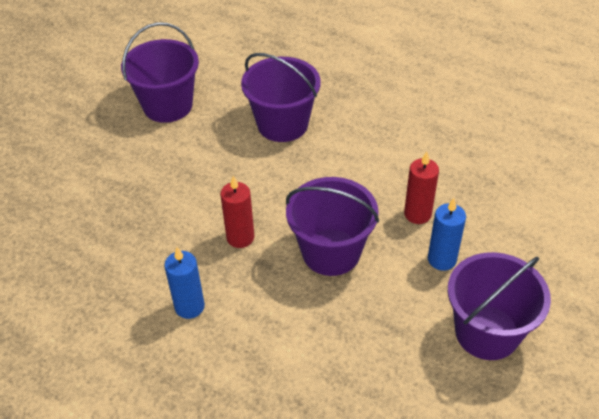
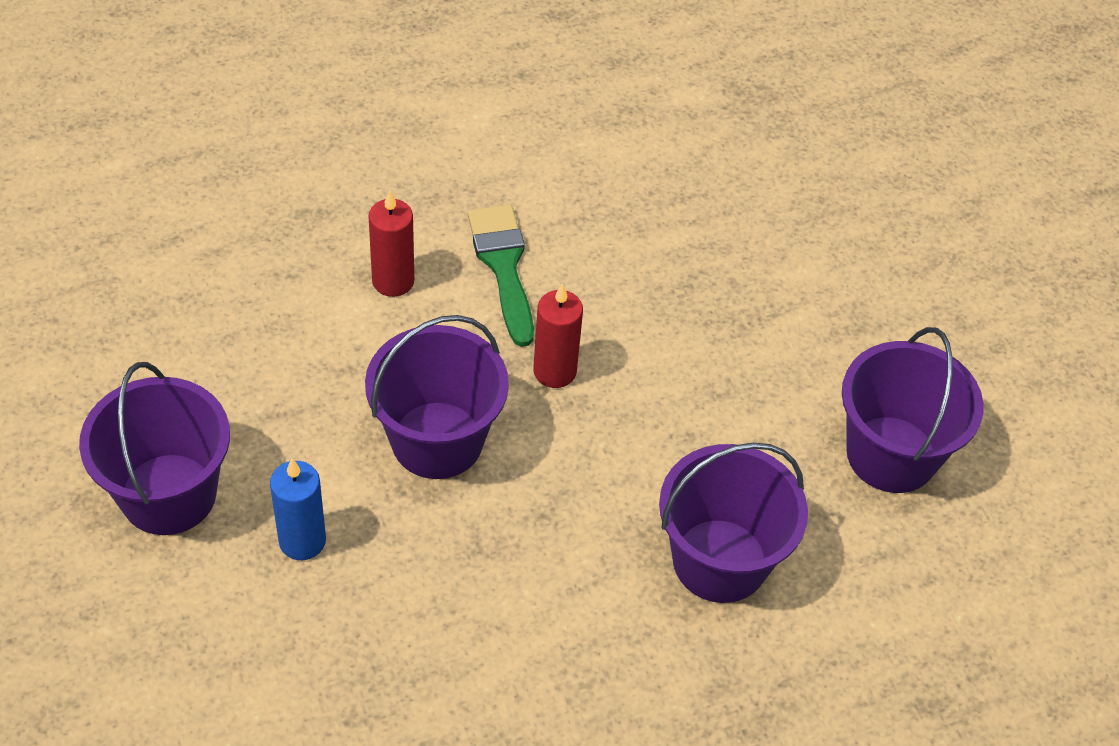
camera: 125 degrees right, 5 degrees up
blue candle [164,247,205,319] -> green brush [467,204,534,347]
red candle [404,152,439,224] -> red candle moved to [369,190,414,297]

